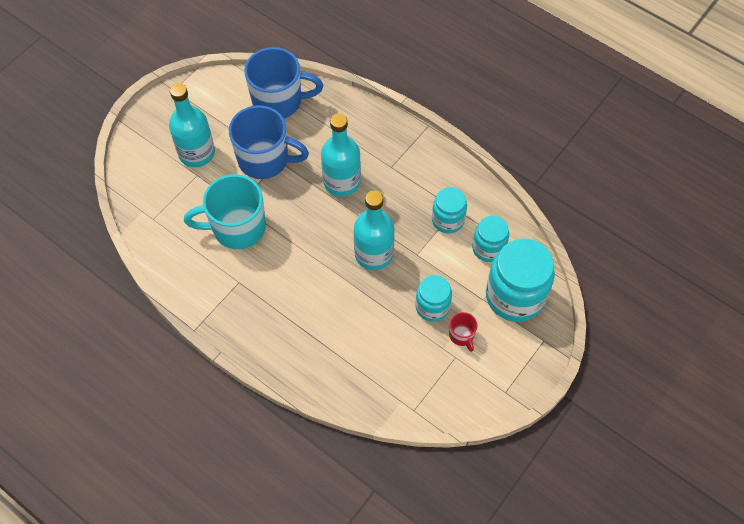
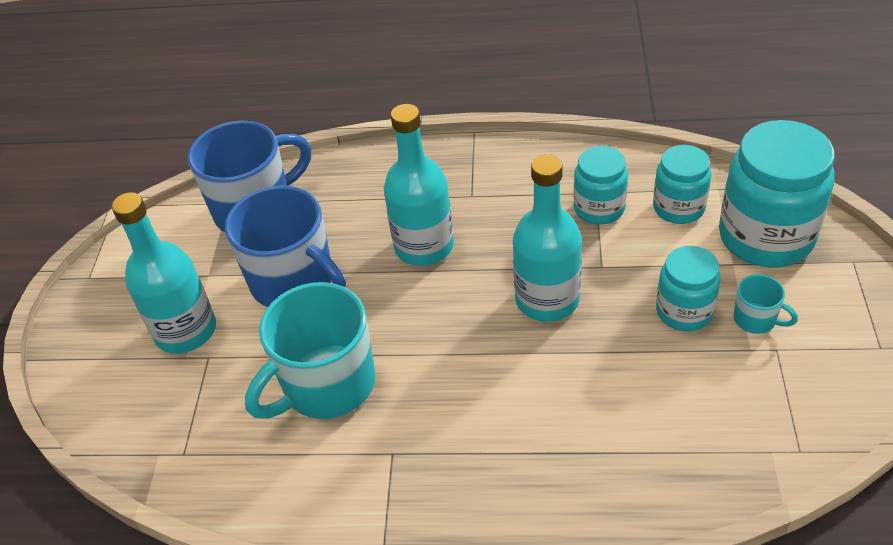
camera: 30 degrees left, 15 degrees down
blue mug [229,105,309,179] -> blue mug turned 60 degrees clockwise [225,186,346,307]
red mug [449,312,478,352] -> turquoise mug [733,274,798,334]

